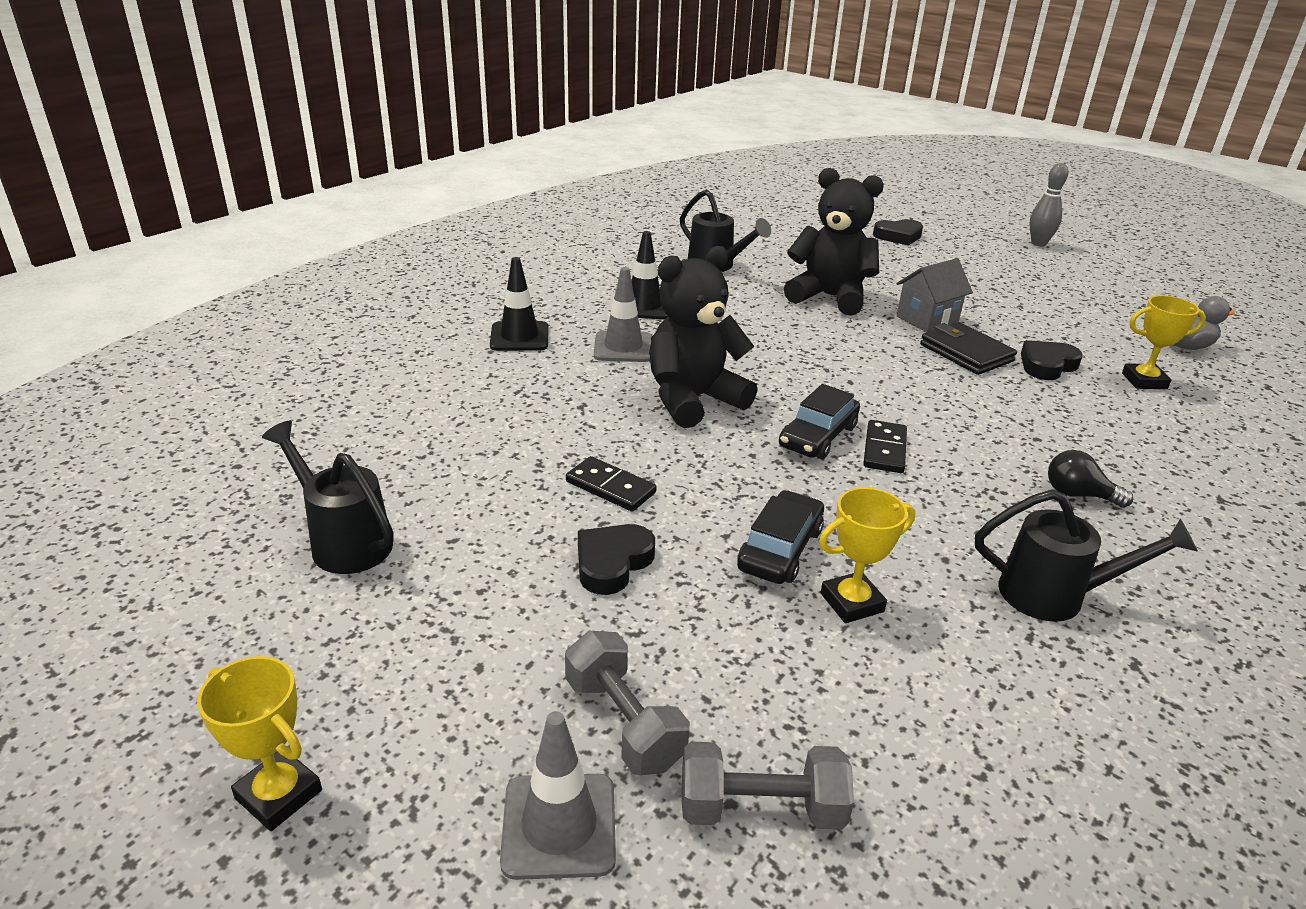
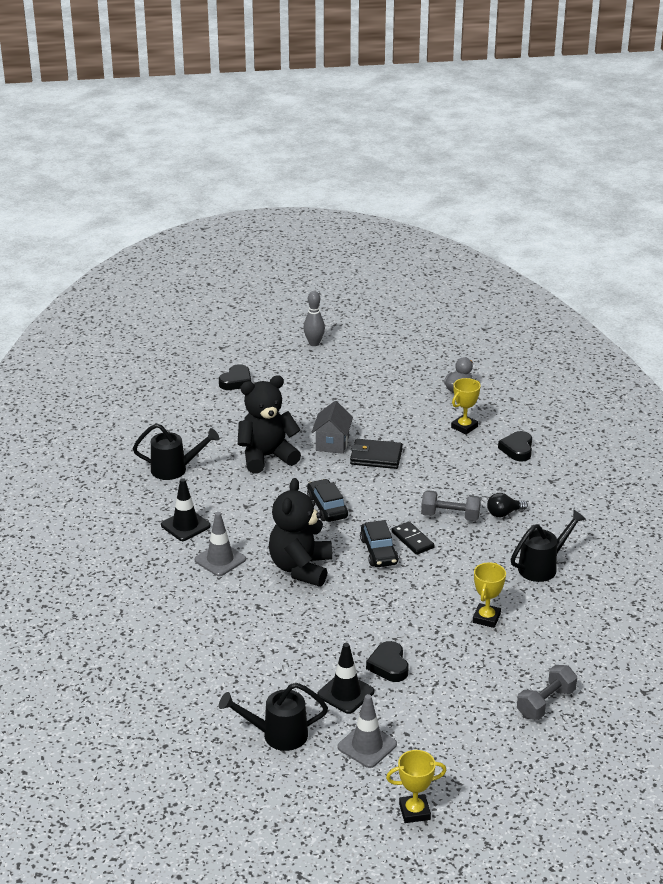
camera: 45 degrees left, 0 degrees up
black traffic cone [490,257,549,351] -> black traffic cone moved to [317,643,374,714]
grey traffic cone [500,711,616,880] -> grey traffic cone moved to [338,694,397,768]
grey dumbbell [565,631,690,775] -> grey dumbbell moved to [421,490,481,521]
black domino [566,456,657,512] -> none
black car [737,490,824,584] -> black car moved to [307,479,348,522]
black heart [1021,340,1083,380] -> black heart moved to [498,431,532,461]

